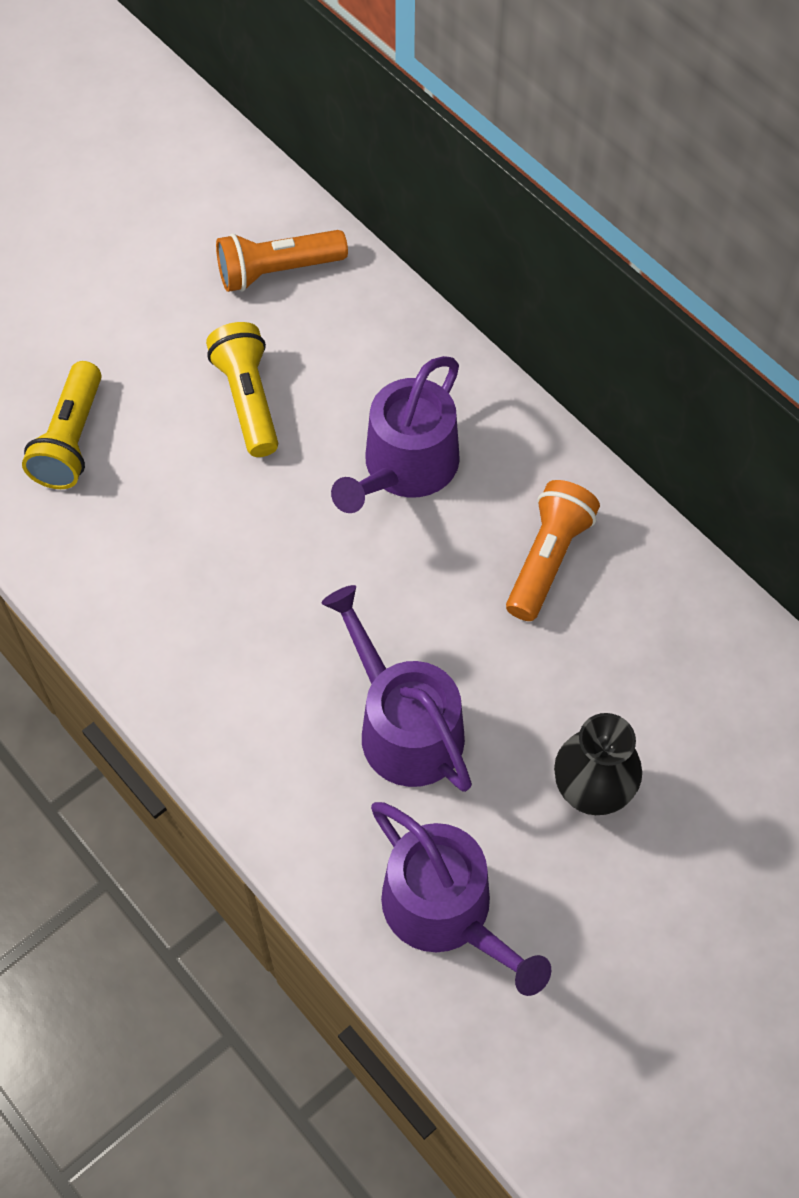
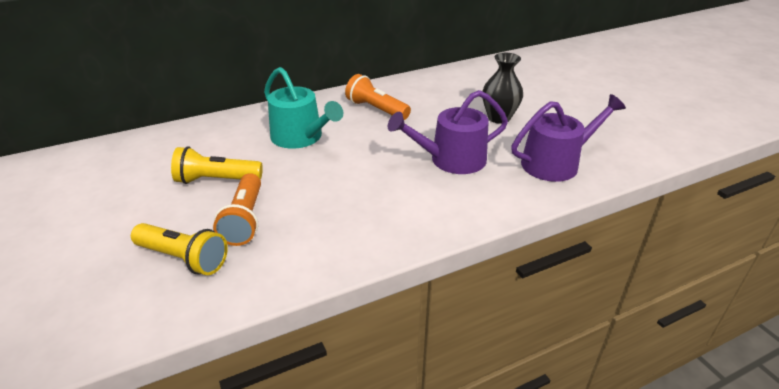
camera: 75 degrees left, 25 degrees down
orange flashlight [216,230,348,292] -> orange flashlight moved to [213,173,261,246]
purple watering can [331,356,460,513] -> turquoise watering can [264,67,343,149]

